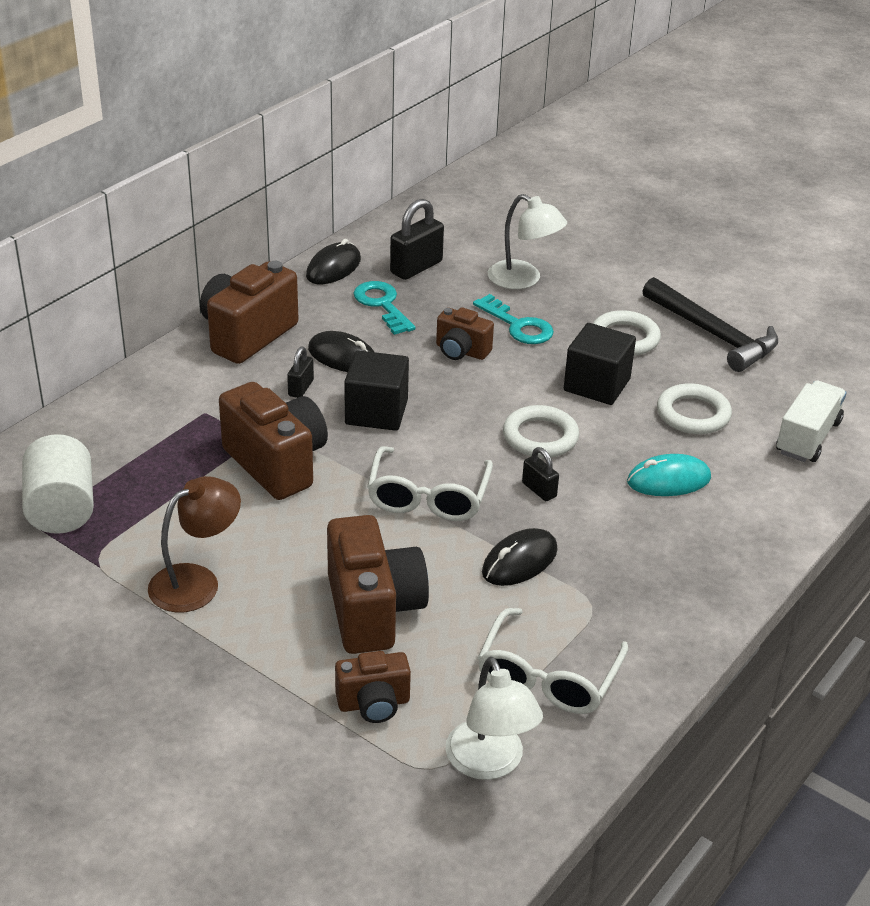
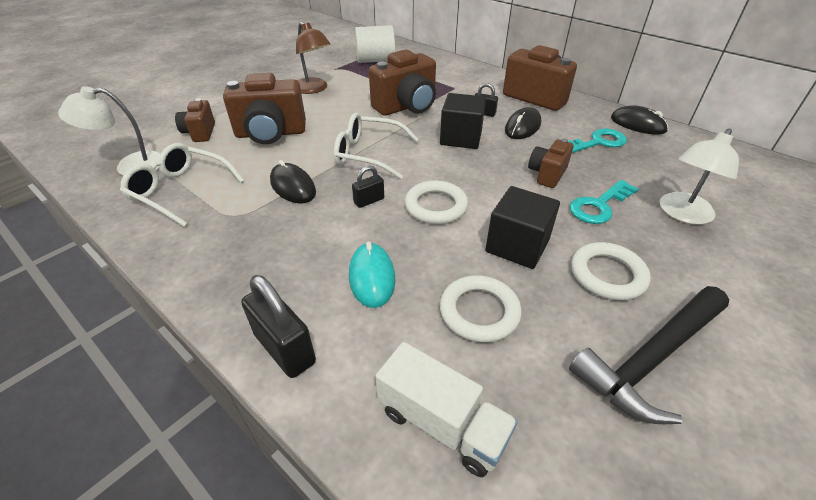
camera: 95 degrees right, 5 degrees up
black padlock [390,199,444,280] -> black padlock moved to [241,275,316,378]

